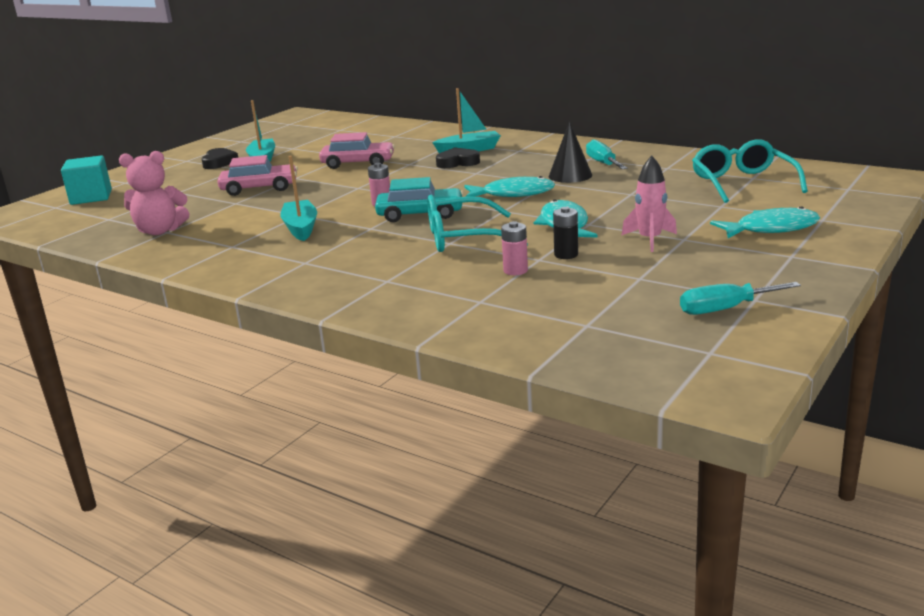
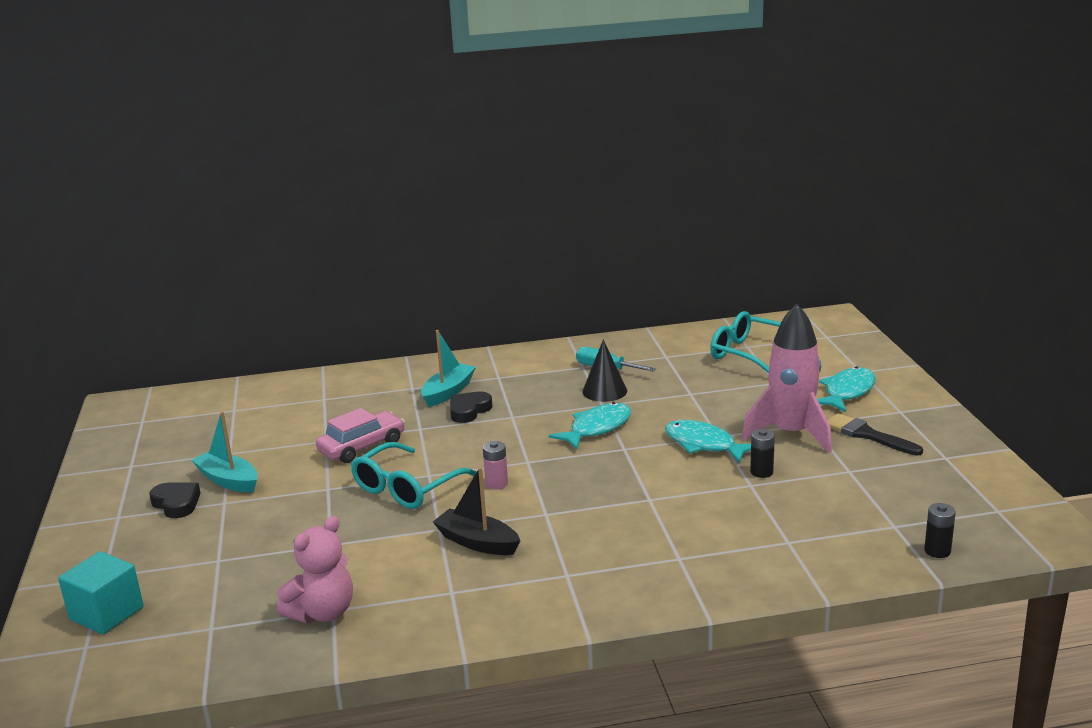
camera: 45 degrees left, 0 degrees up
pink car [218,155,298,196] -> none
turquoise boat [280,156,317,241] -> black boat [433,467,520,555]
turquoise car [375,177,463,222] -> none
turquoise glasses [427,195,528,252] -> turquoise glasses moved to [351,442,477,509]
pink battery [501,221,528,275] -> none
pink rocket [622,156,677,252] -> pink rocket [742,304,832,453], size x1.76
turquoise screwdriver [680,282,801,315] -> none
none -> black brush [827,413,923,456]
none -> black battery [924,503,956,558]

